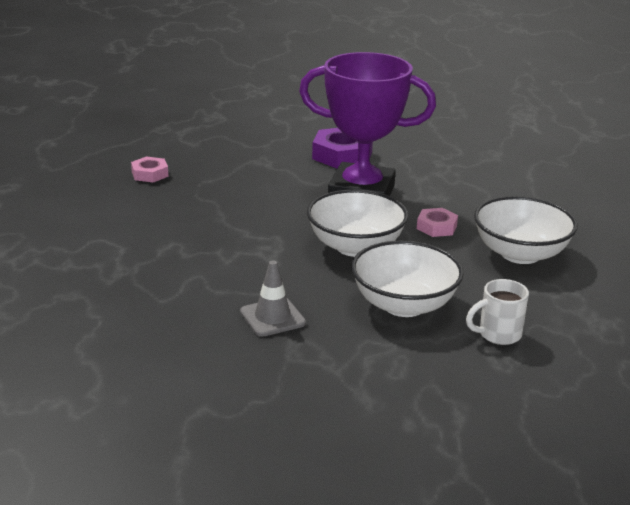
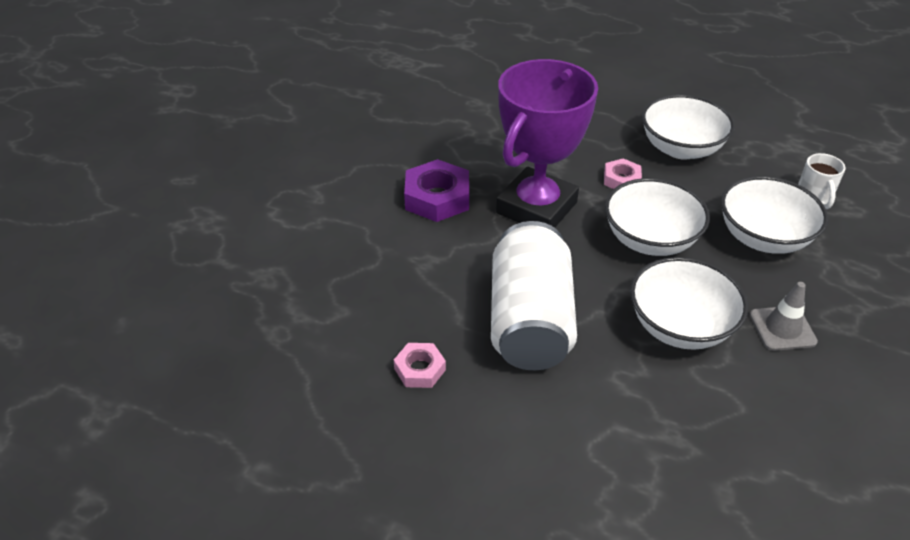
camera: 70 degrees left, 15 degrees up
none -> white can [491,221,577,370]
none -> white bowl [630,257,748,350]

